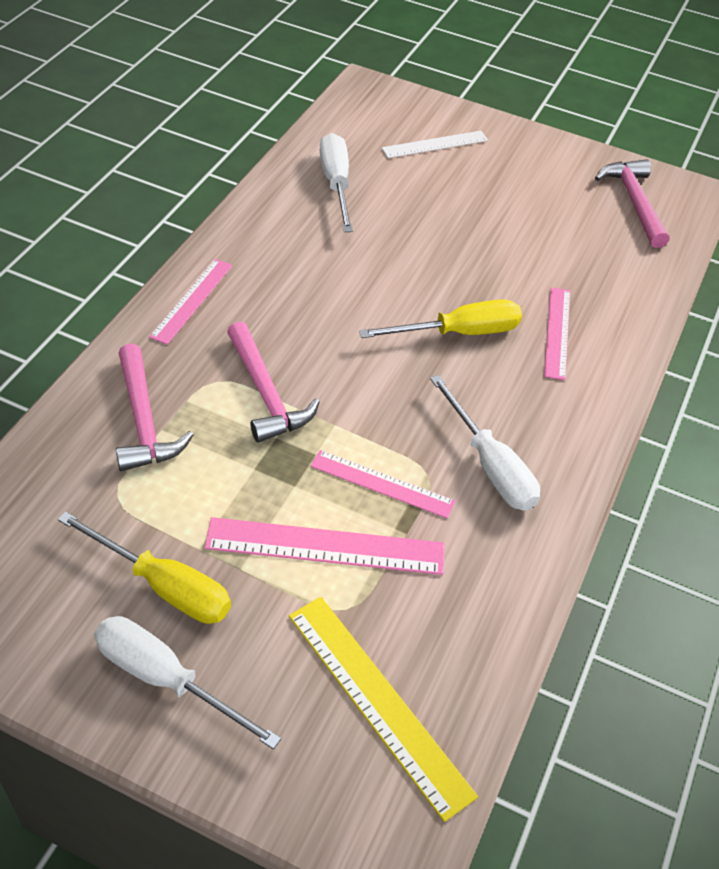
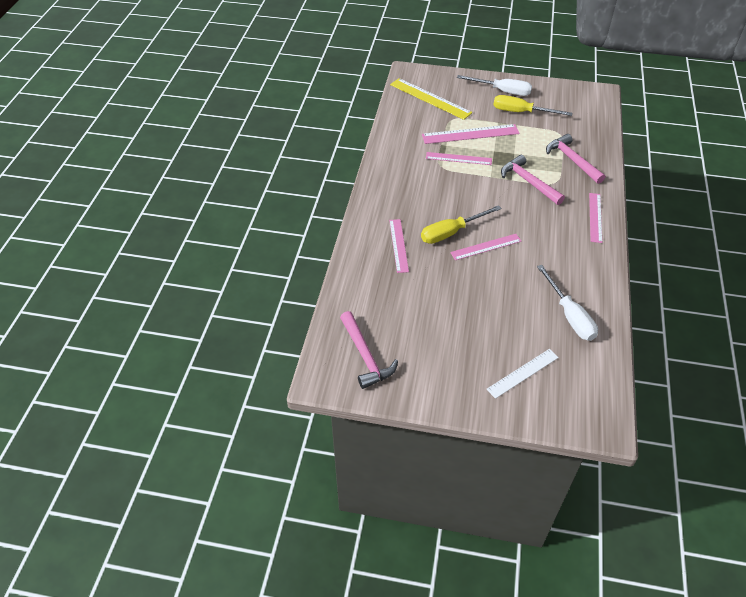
camera: 170 degrees right, 0 degrees up
white screwdriver [430,375,540,511] -> none
none -> pink ruler [450,234,521,260]

